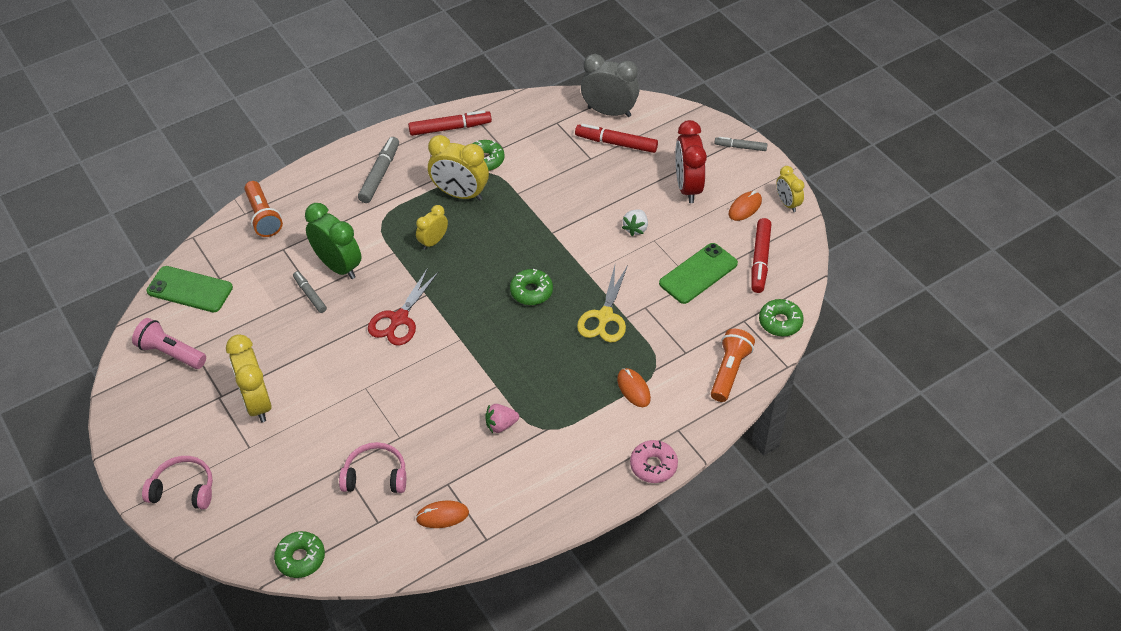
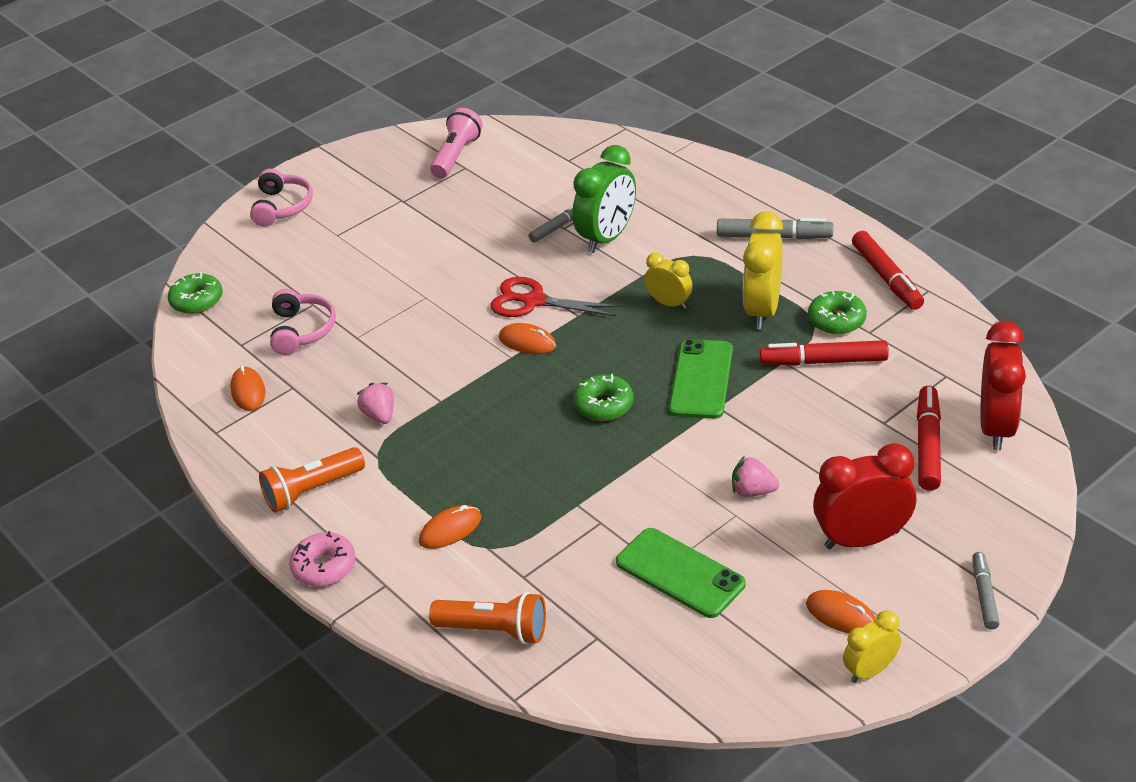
camera: 85 degrees right, 10 degrees down
green phone [147,266,233,312] -> green phone moved to [669,339,733,419]
yellow clock [226,334,272,422] -> none
orange flashlight [244,181,283,237] -> orange flashlight moved to [259,447,365,513]
yellow scissors [577,265,628,343] -> none
grey clock [581,54,639,117] -> red clock [980,321,1026,450]
white strawberry [622,209,648,236] -> pink strawberry [732,456,779,497]
red marker [752,218,771,293] -> red marker moved to [760,340,889,366]
green donut [759,299,804,337] -> none
none -> orange mouse [499,323,556,354]

